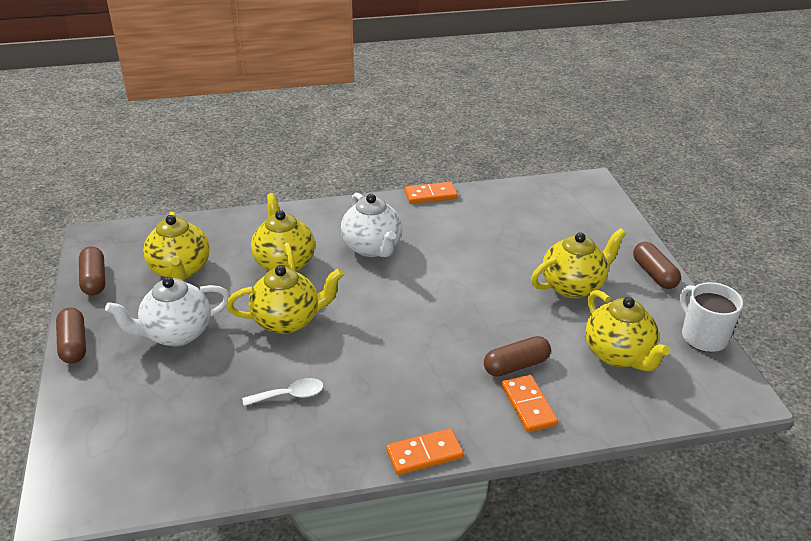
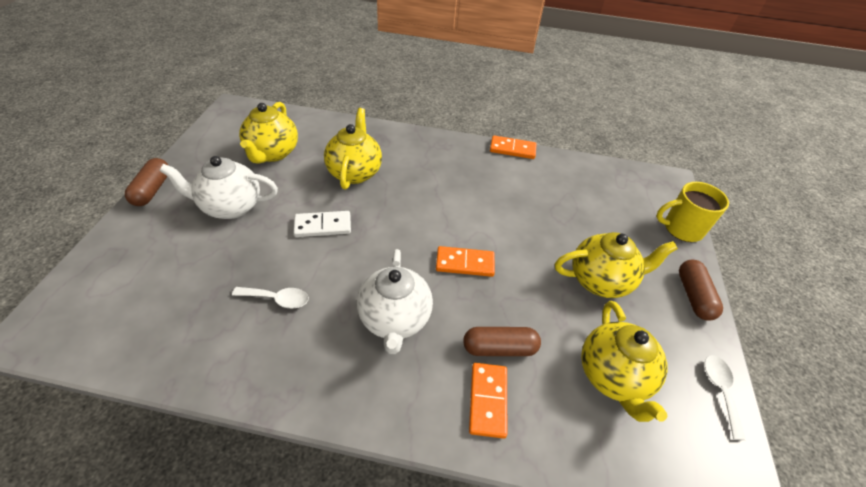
camera: 20 degrees right, 10 degrees up
brown capsule [79,246,105,296] -> none
yellow teapot [226,265,344,334] -> white domino [293,211,351,237]
white teapot [341,193,403,257] -> white teapot moved to [357,249,433,354]
orange domino [386,428,463,475] -> orange domino moved to [436,246,495,277]
white mug [680,282,743,352] -> white spoon [704,355,746,440]
none -> yellow mug [656,182,729,242]

